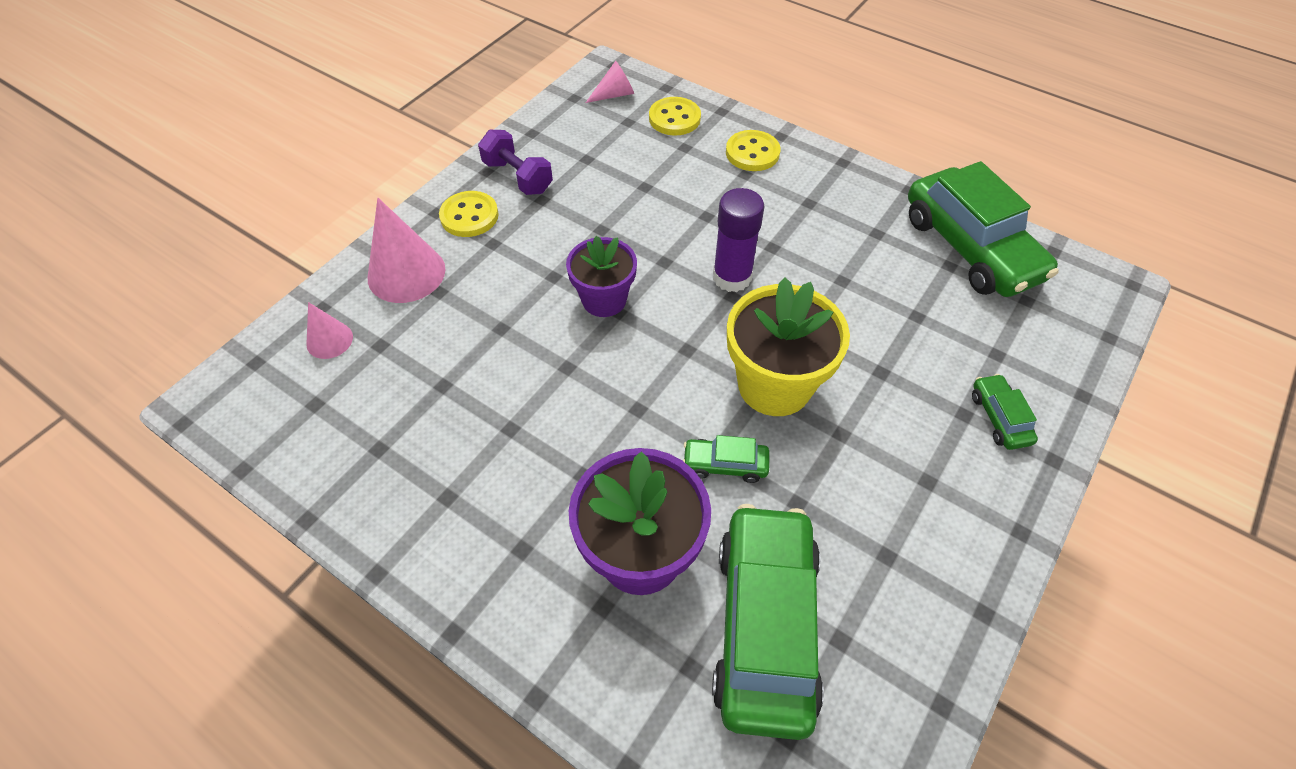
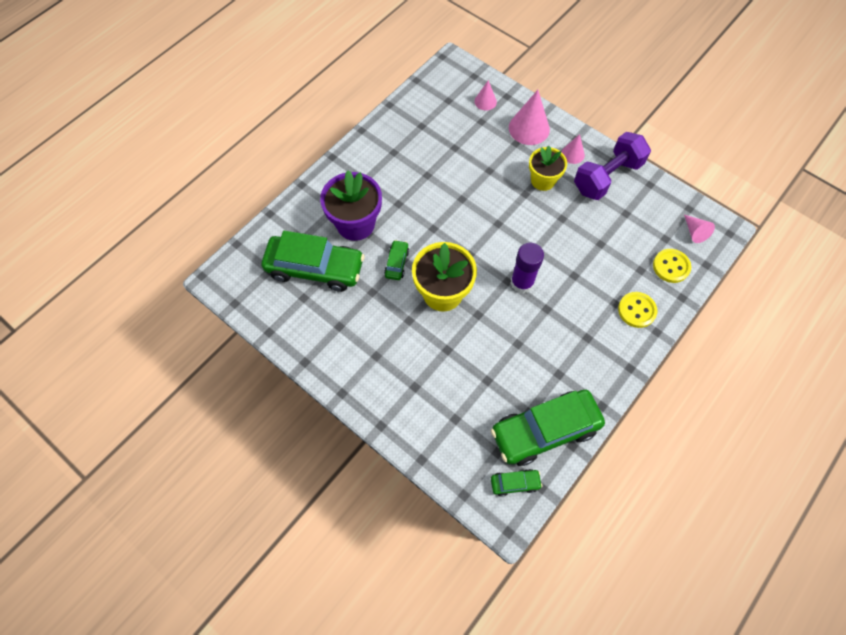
camera: 95 degrees right, 10 degrees up
yellow button [439,191,499,237] -> pink cone [562,134,585,164]
purple dumbbell [478,130,553,195] -> purple dumbbell [574,132,651,200], size x1.57
purple flower pot [566,236,637,317] -> none
green car [972,374,1038,450] -> green car moved to [491,469,542,497]
none -> yellow flower pot [529,146,567,191]

